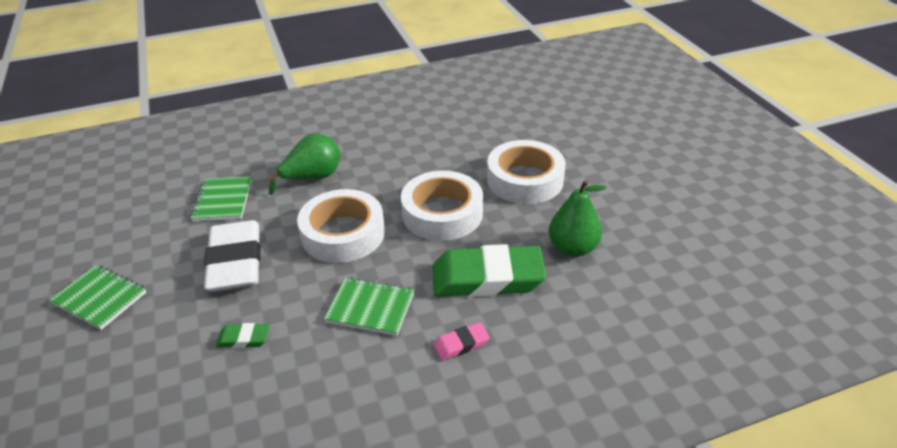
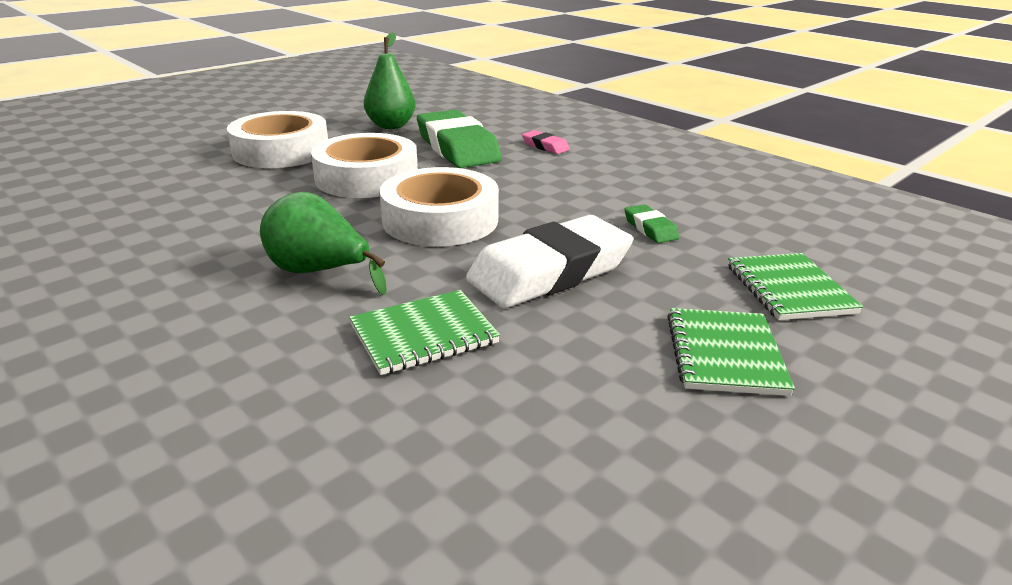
camera: 115 degrees left, 10 degrees down
green notebook [324,277,414,336] -> green notebook moved to [728,253,863,320]

